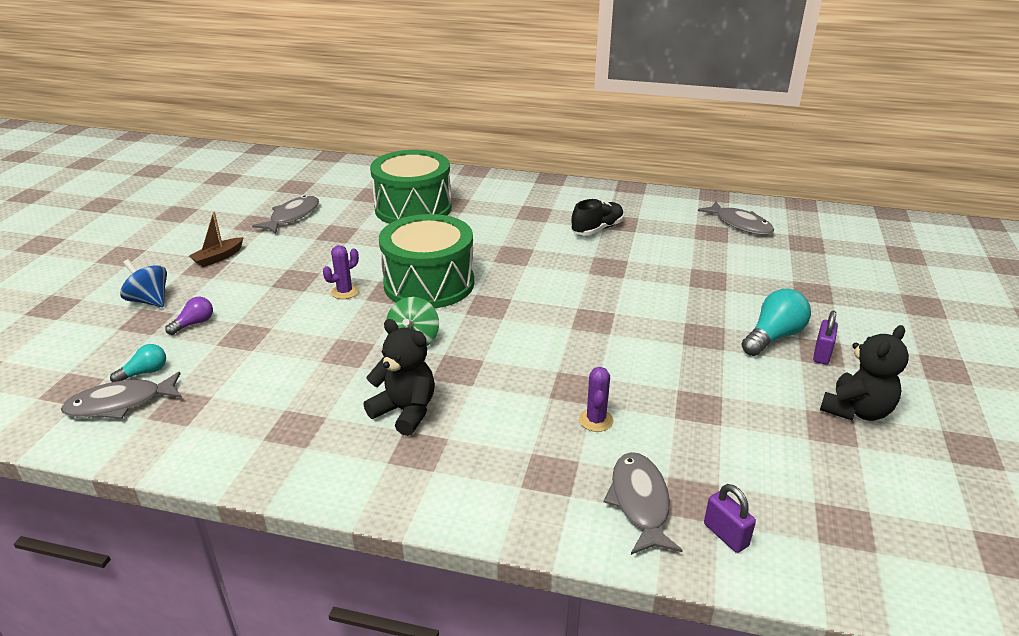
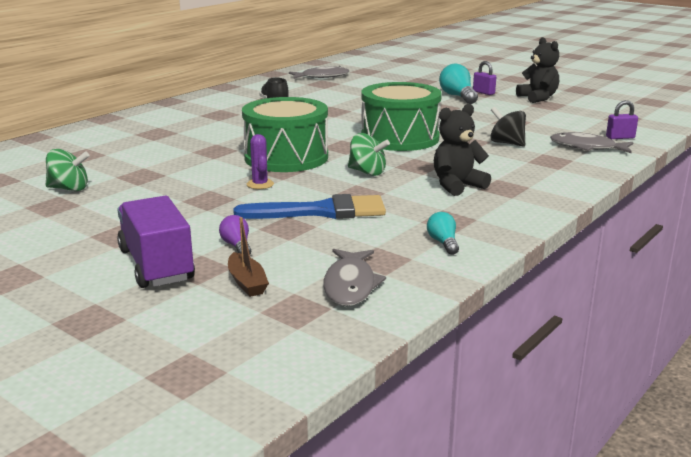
camera: 65 degrees left, 10 degrees down
turquoise light bulb [110,344,166,382] -> turquoise light bulb moved to [427,212,459,255]
blue spinning top [120,259,167,307] -> purple truck [117,195,195,288]
brown boat [189,212,244,267] -> brown boat moved to [228,217,269,297]
grey fish [252,195,319,234] -> green spinning top [46,149,90,191]
green drum [370,150,452,224] -> green drum moved to [361,82,442,151]
purple cactus [579,367,614,432] -> black spinning top [490,107,526,147]
none -> blue brush [233,194,386,219]

